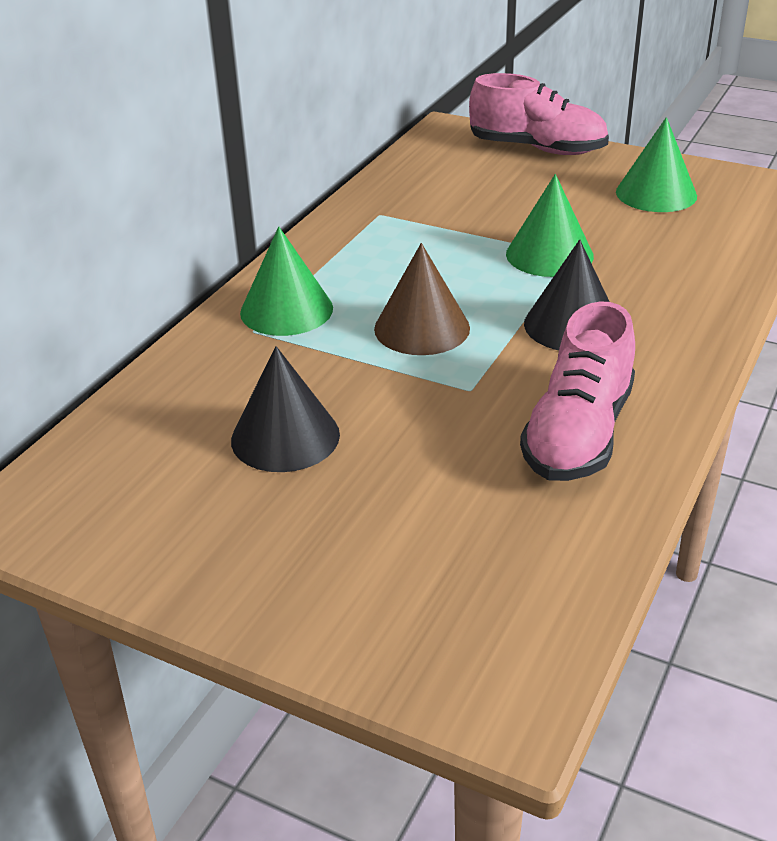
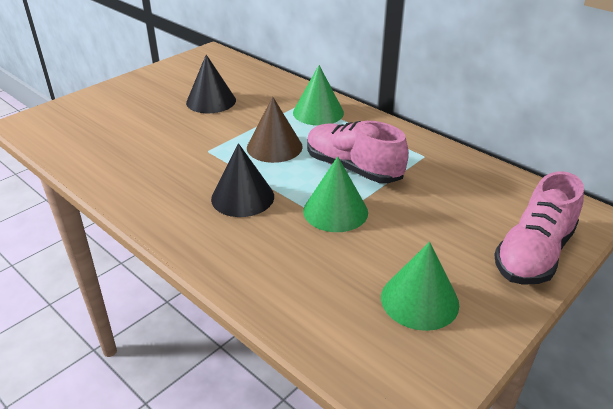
camera: 105 degrees right, 0 degrees up
pink shoe [520,301,635,481] -> pink shoe moved to [307,121,409,183]

